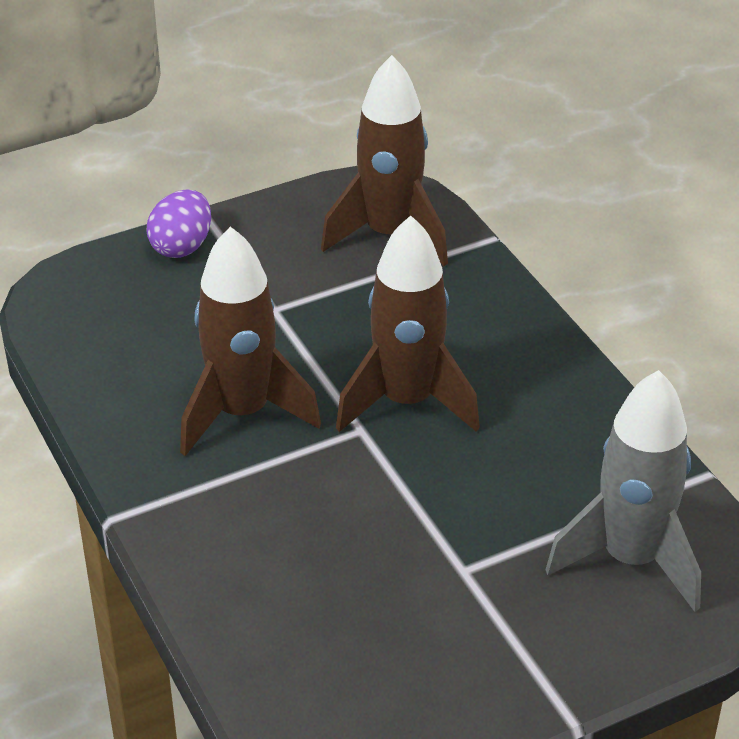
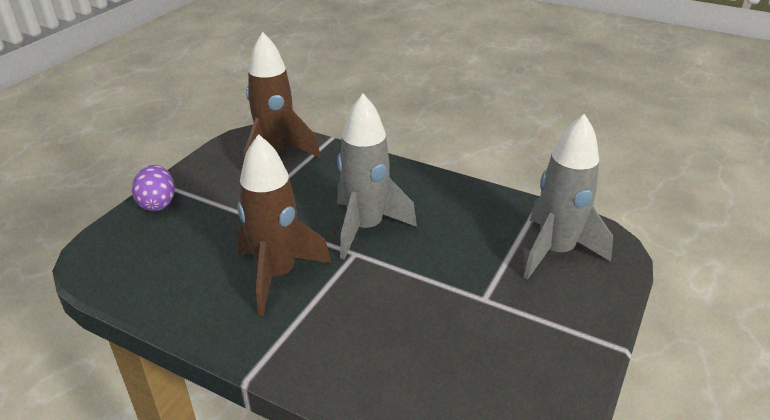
camera: 35 degrees left, 5 degrees down
brown rocket [336,216,480,432] -> grey rocket [337,94,417,260]

